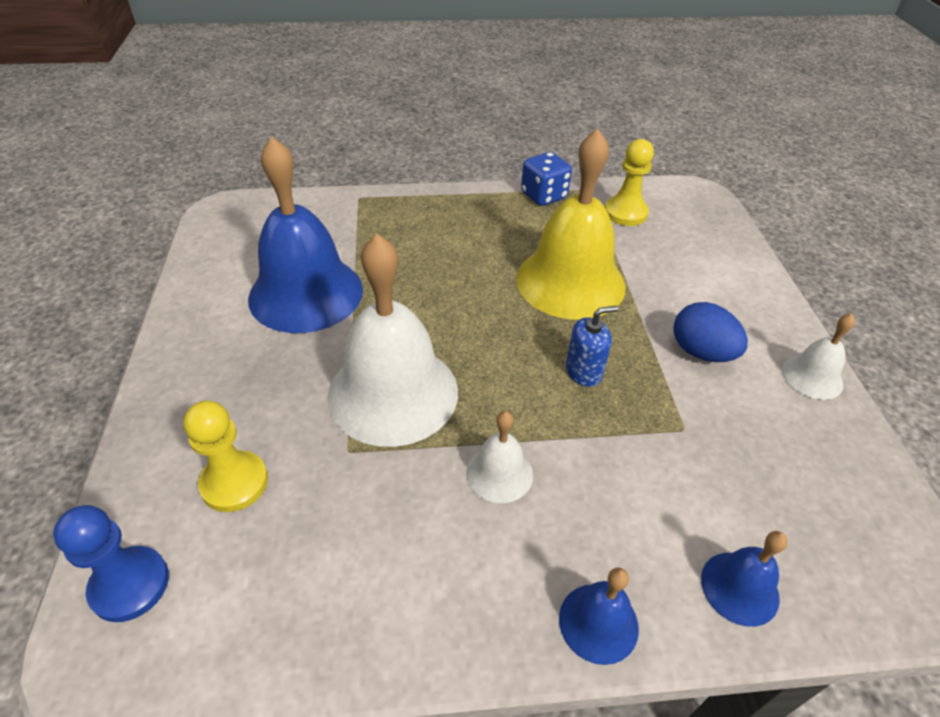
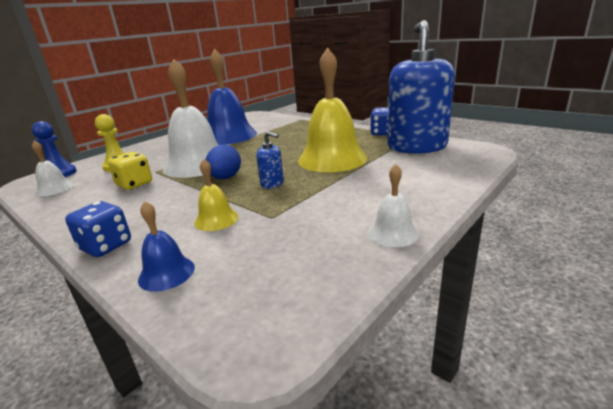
camera: 50 degrees right, 20 degrees down
white bell [466,411,533,503] -> white bell moved to [32,140,74,196]
blue bell [559,567,639,665] -> blue dice [65,201,131,257]
yellow pawn [605,139,654,226] -> blue soap dispenser [388,20,455,154]
blue egg [673,302,748,362] -> blue egg moved to [206,145,241,179]
none -> yellow dice [108,152,152,190]
none -> yellow bell [194,158,238,231]

